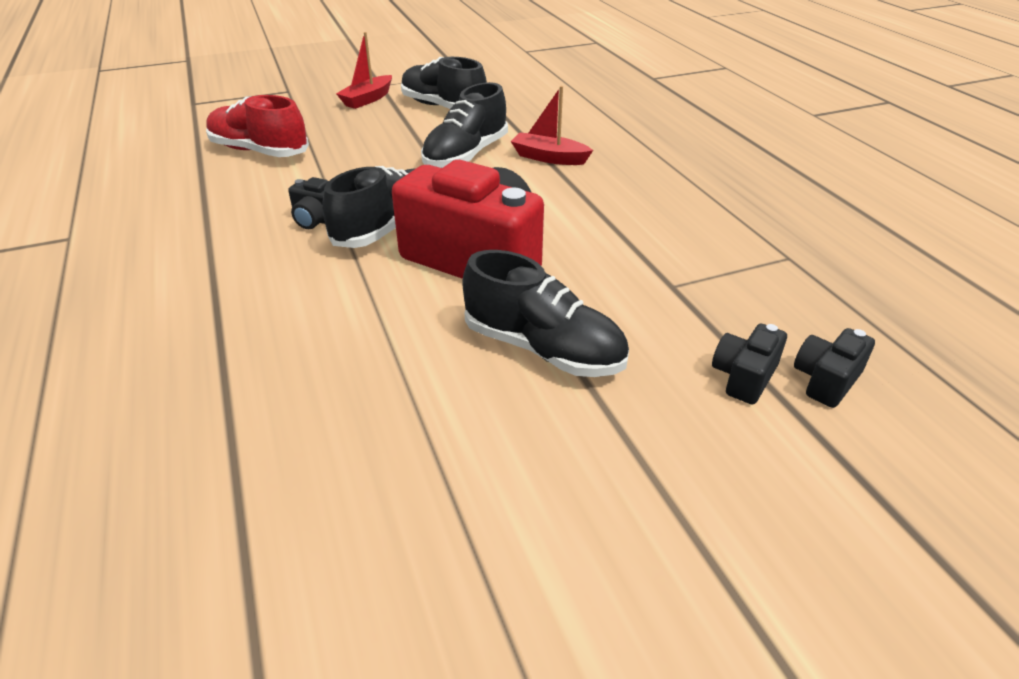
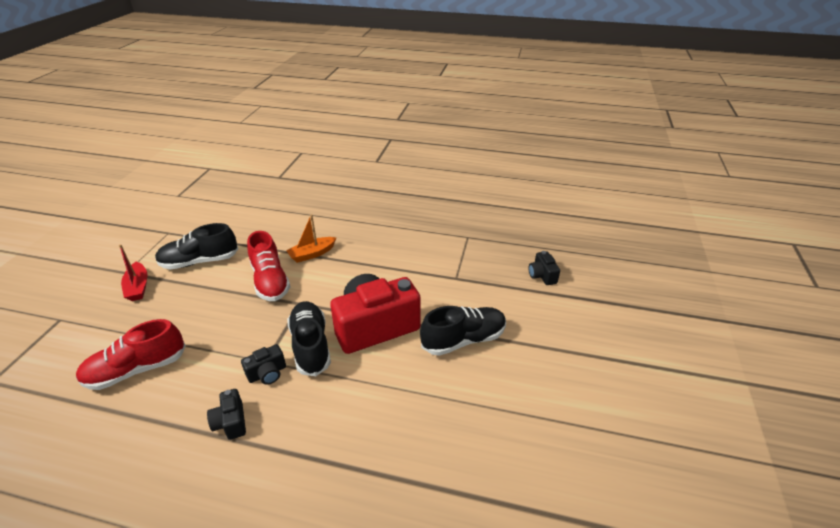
camera: 55 degrees left, 0 degrees up
black shoe [421,82,508,168] -> red shoe [247,231,290,301]
red boat [511,86,593,165] -> orange boat [286,214,337,263]
black camera [712,324,787,405] -> black camera moved to [207,389,246,440]

